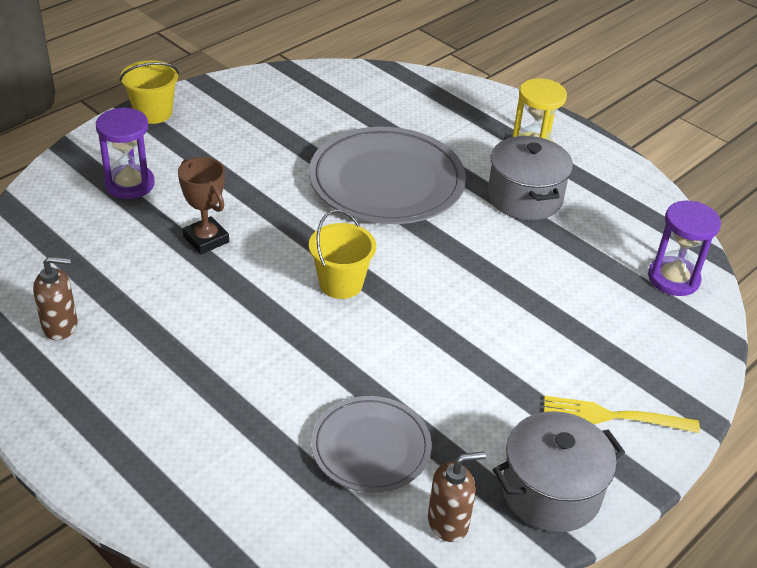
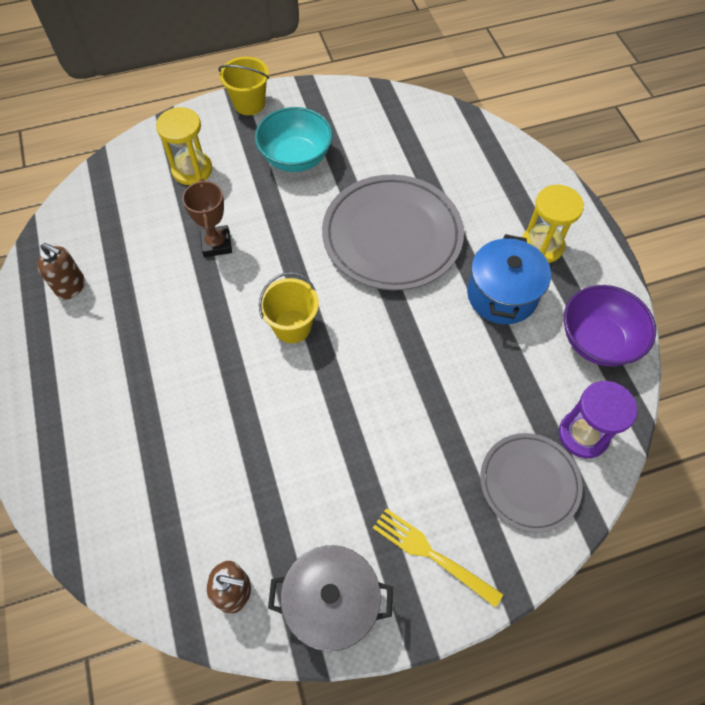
camera: 30 degrees right, 20 degrees up
purple hourglass [96,107,155,199] -> yellow hourglass [156,107,212,185]
grey plate [311,396,432,493] -> grey plate moved to [480,433,583,533]
grey pot [488,136,573,220] -> blue pot [467,234,551,324]
none -> turquoise bowl [255,107,333,172]
none -> purple bowl [564,285,656,366]

